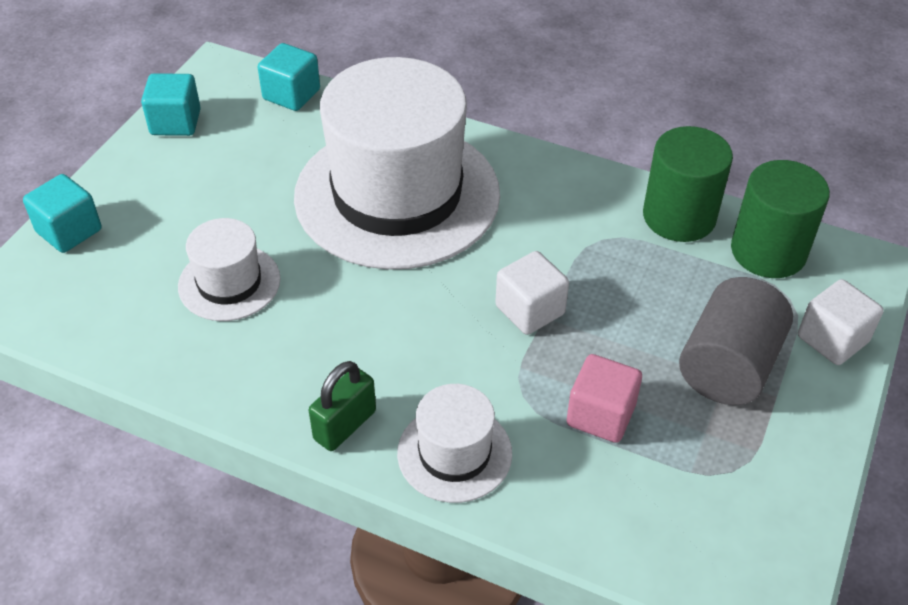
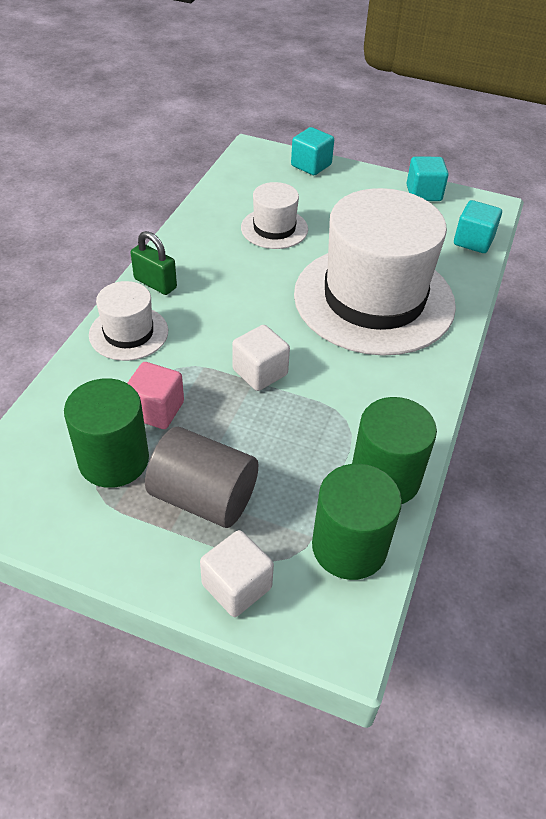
camera: 85 degrees right, 0 degrees up
none -> green cylinder [64,378,149,488]

